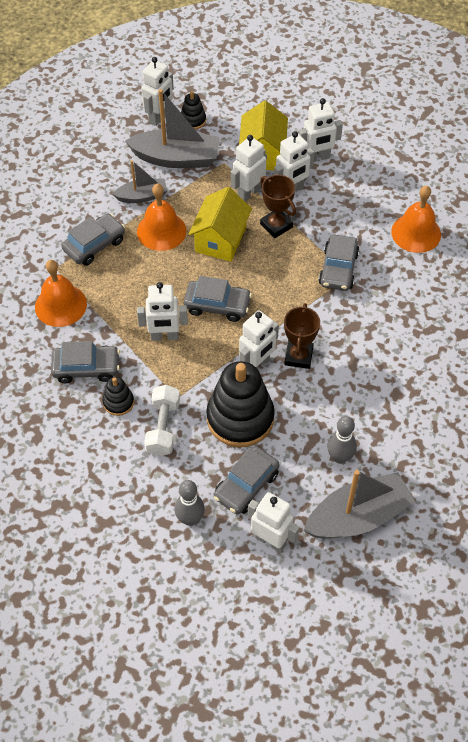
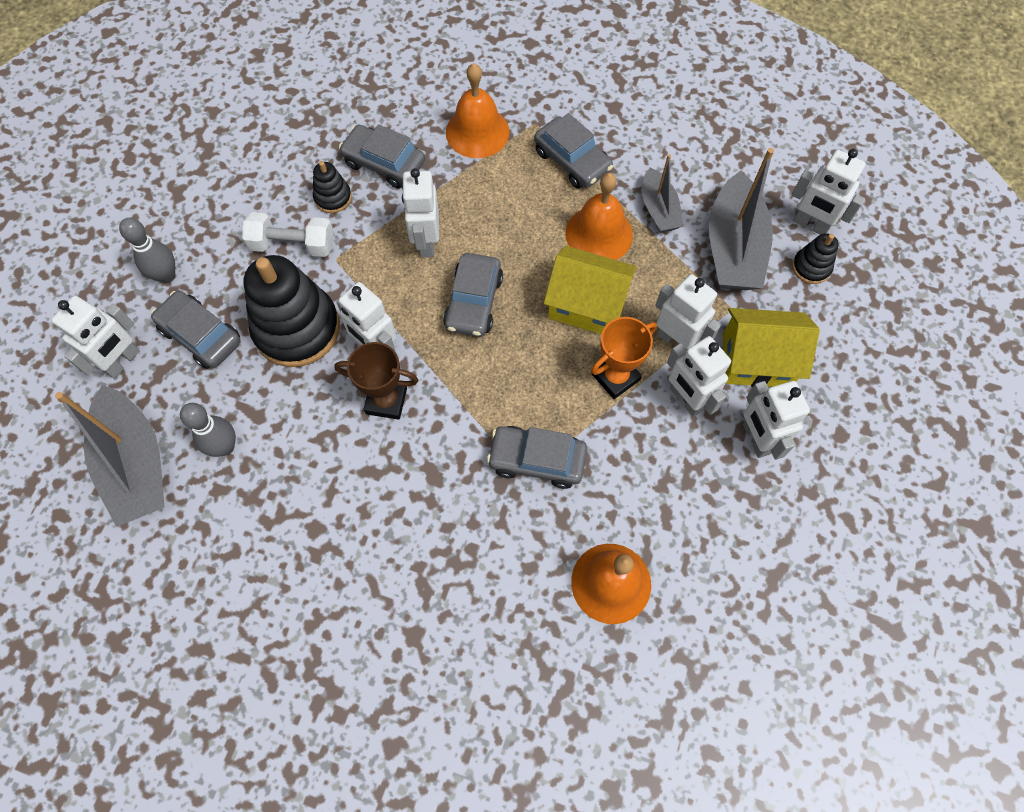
camera: 90 degrees right, 10 degrees up
grey car [51,341,120,383] -> grey car turned 120 degrees clockwise [339,124,425,188]
brown trophy [260,175,296,238] -> orange trophy [591,317,657,399]

